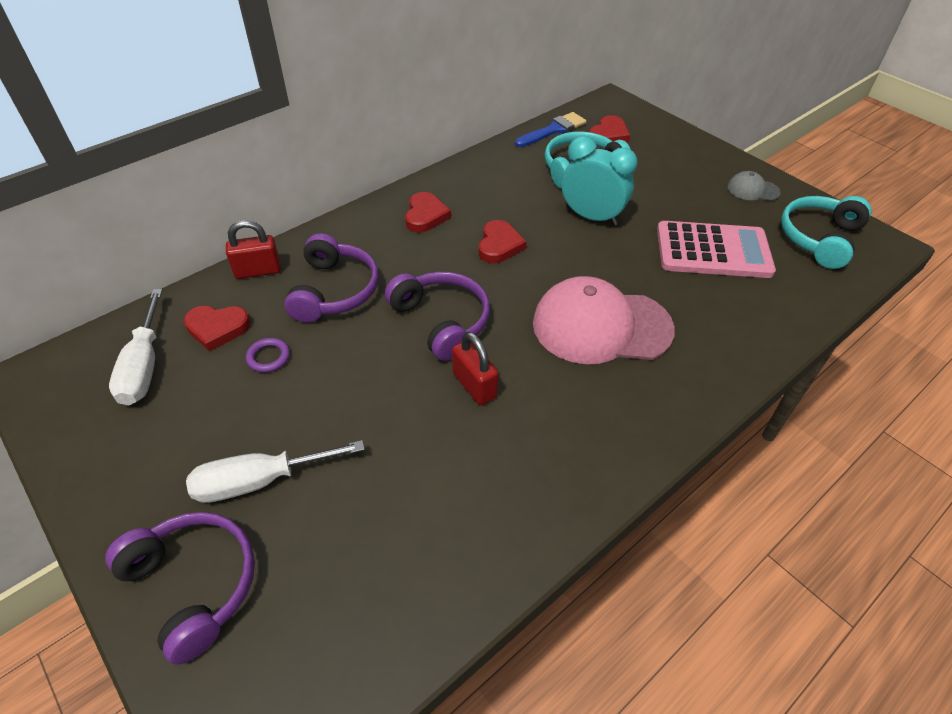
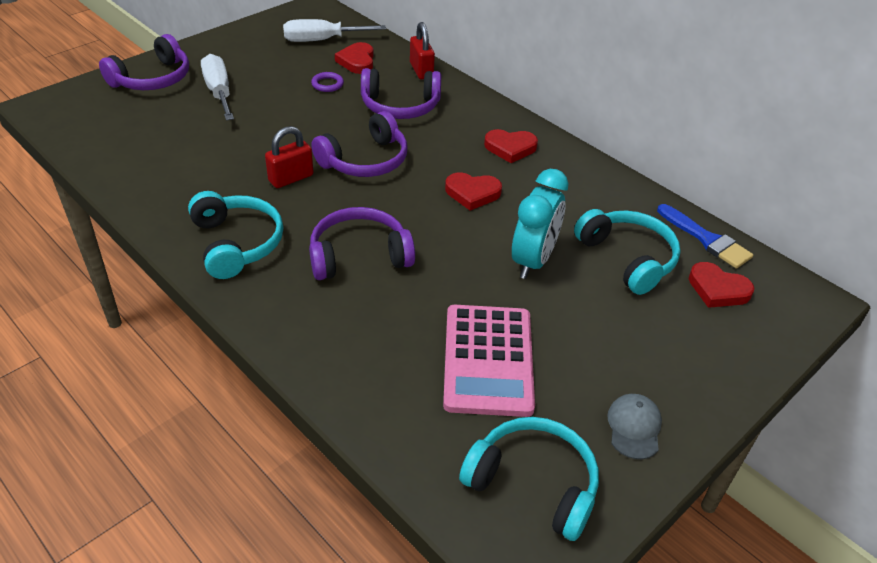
camera: 85 degrees right, 5 degrees down
pink cap [533,276,675,364] -> purple headphones [309,207,415,280]
none -> turquoise headphones [188,191,283,279]

